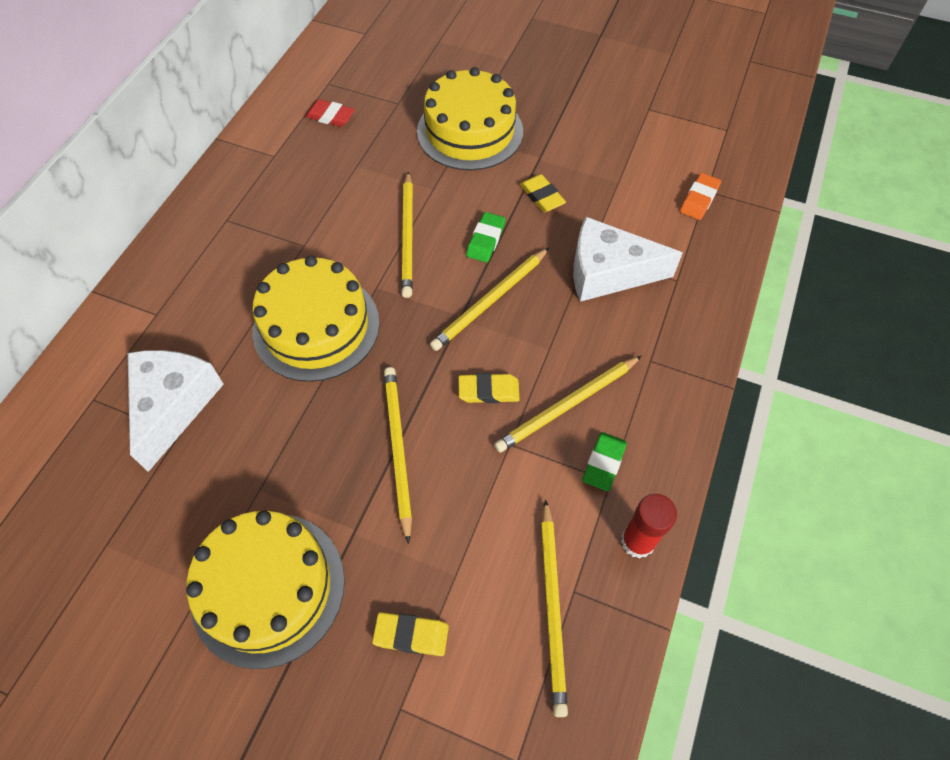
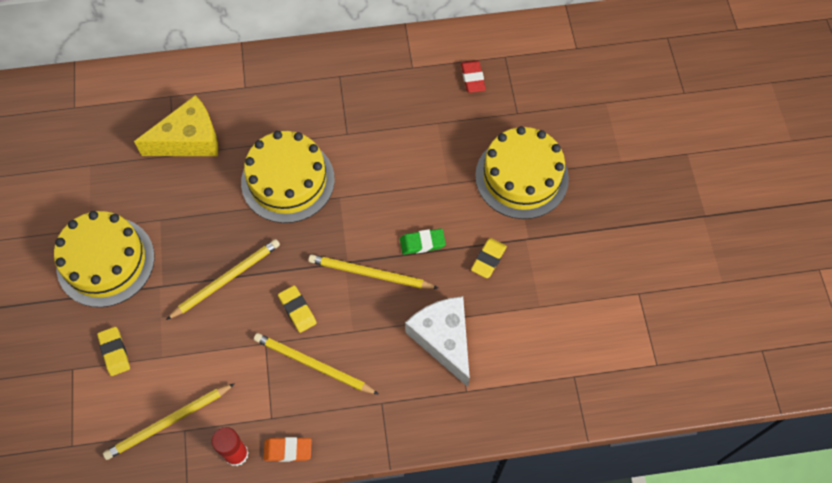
camera: 60 degrees right, 5 degrees up
white cheese [128,350,224,472] -> yellow cheese [134,95,218,156]
yellow pencil [401,172,413,298] -> none
green eraser [582,432,627,491] -> none
orange eraser [680,173,721,220] -> orange eraser moved to [264,437,312,462]

